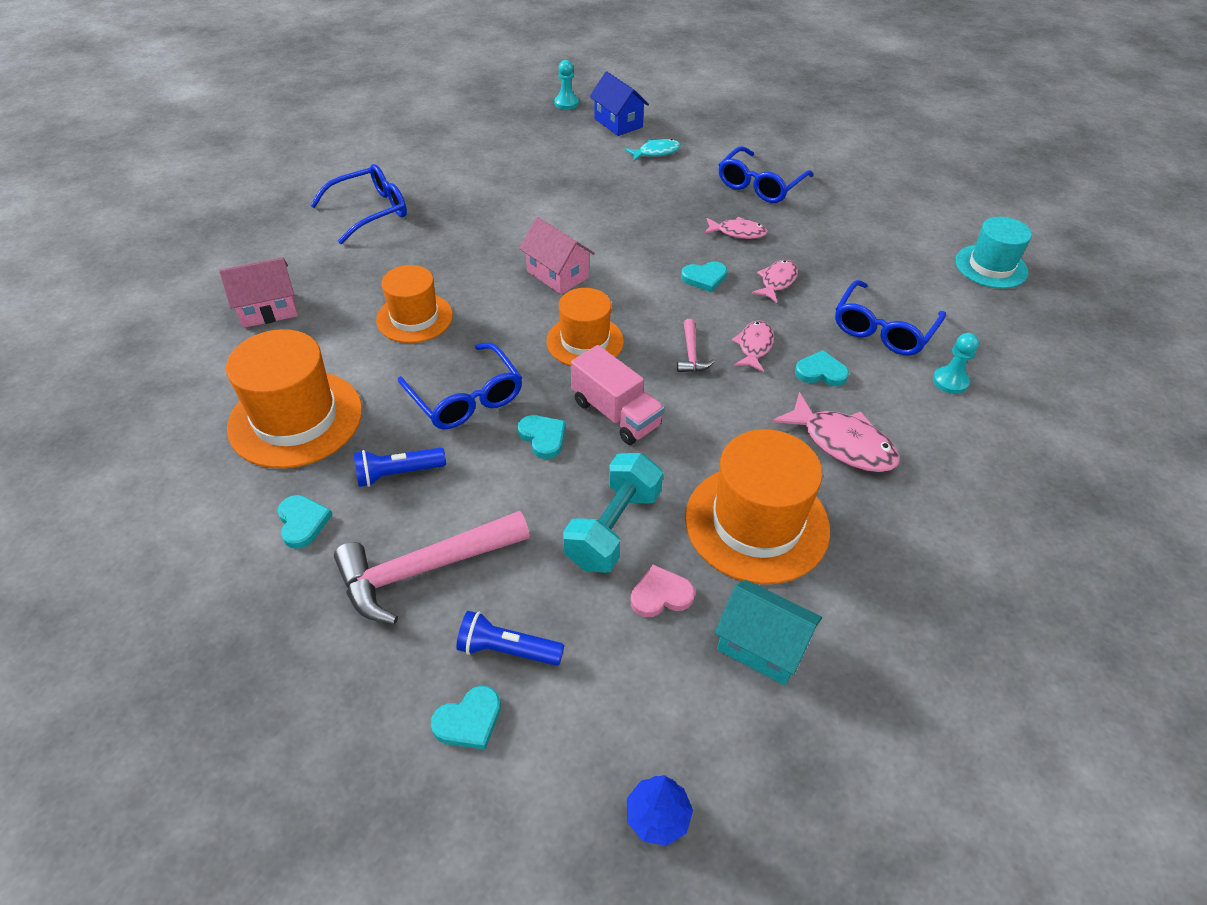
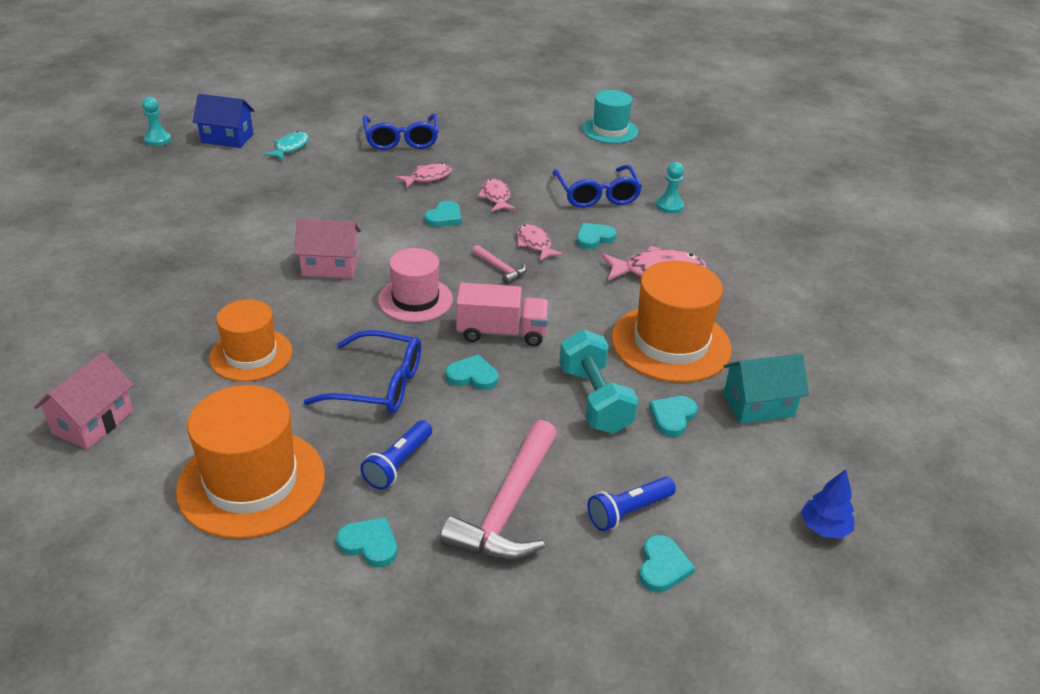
camera: 45 degrees left, 10 degrees down
blue glasses [310,164,407,244] -> none
orange hat [546,288,624,366] -> pink hat [378,248,453,322]
pink heart [630,565,695,617] -> turquoise heart [649,396,698,437]

